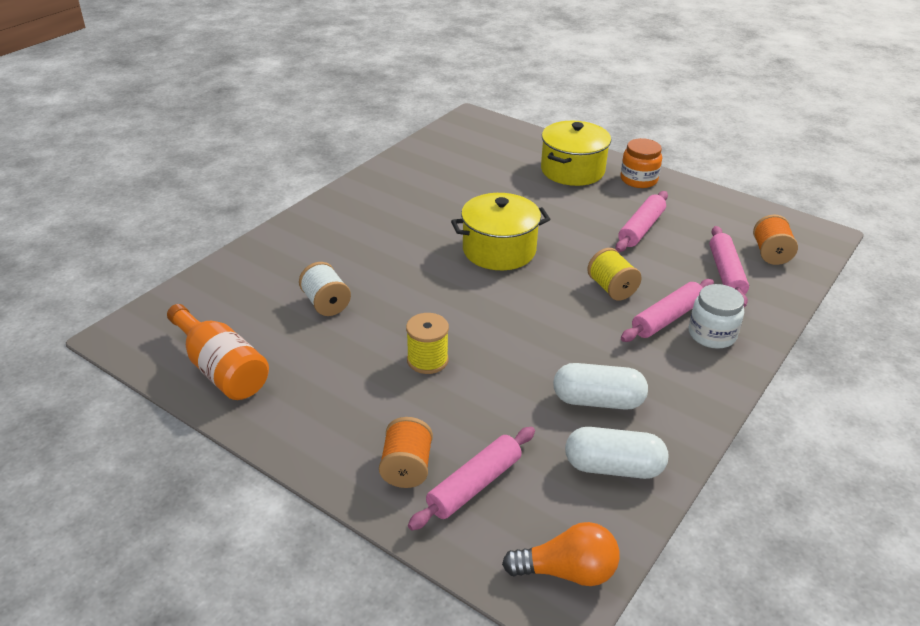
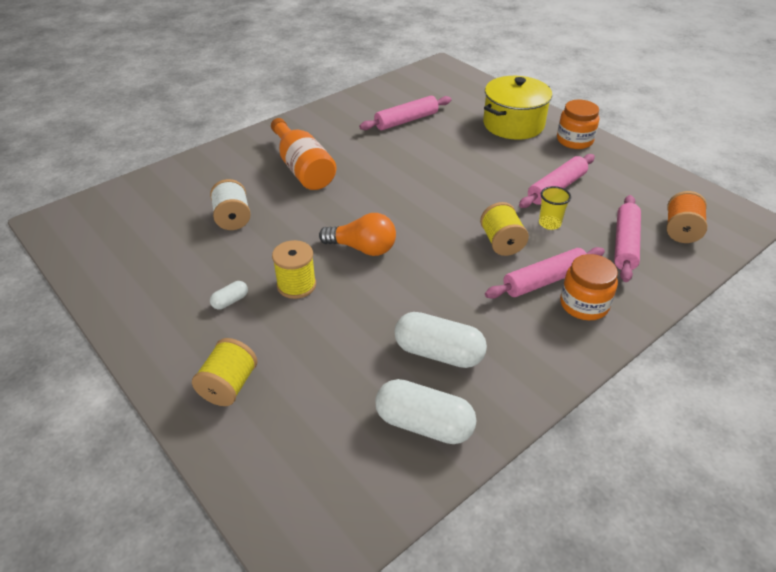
camera: 15 degrees right, 5 degrees up
orange bottle [167,304,269,400] -> orange bottle moved to [271,118,336,190]
orange spool [379,417,433,488] -> yellow spool [192,338,258,406]
pink rolling pin [408,427,535,530] -> pink rolling pin moved to [359,96,451,130]
yellow pot [451,193,550,270] -> none
orange light bulb [502,522,620,586] -> orange light bulb moved to [319,213,396,256]
white jar [689,284,744,349] -> orange jar [560,254,618,320]
none -> white capsule [210,281,248,310]
none -> yellow cup [539,186,571,230]

